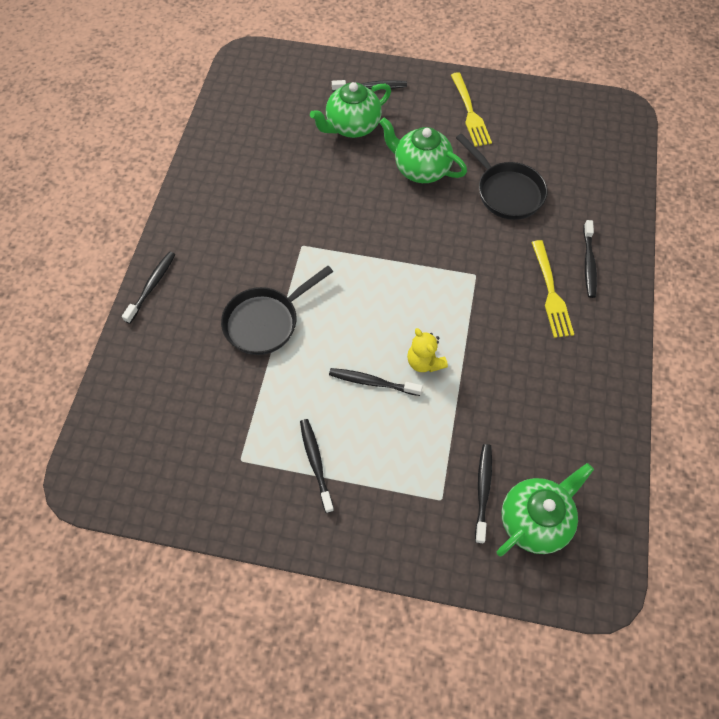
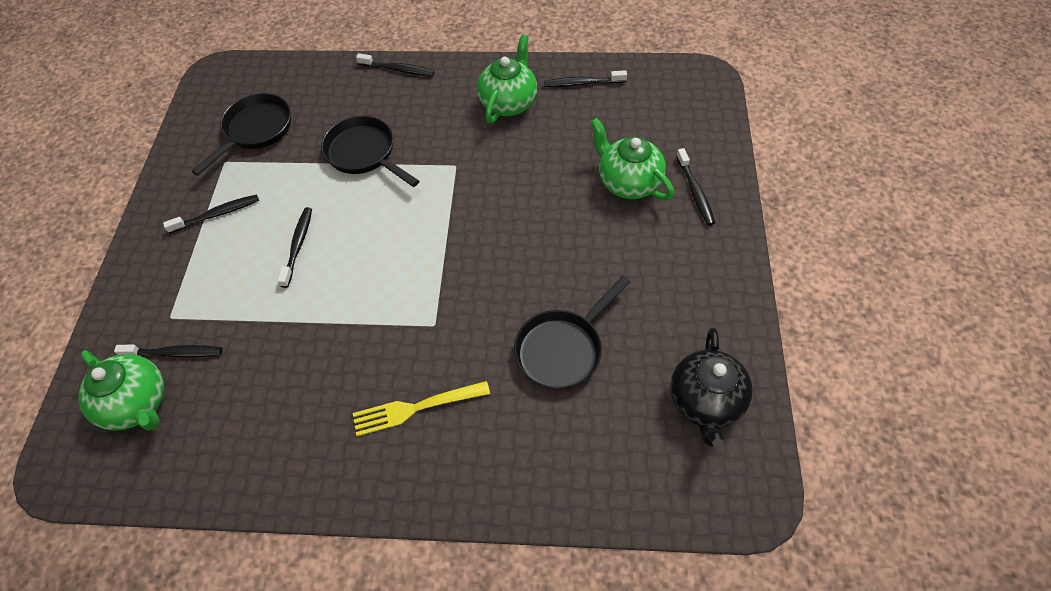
camera: 85 degrees right, 5 degrees down
green teapot [379,117,467,183] -> green teapot moved to [477,34,537,123]
yellow teddy bear [407,328,448,372] -> none
yellow fork [451,72,492,147] -> none
black toothbrush [583,220,597,298] -> black toothbrush moved to [544,70,627,87]
none -> black pan [191,93,291,176]
none -> black teapot [670,328,753,447]

